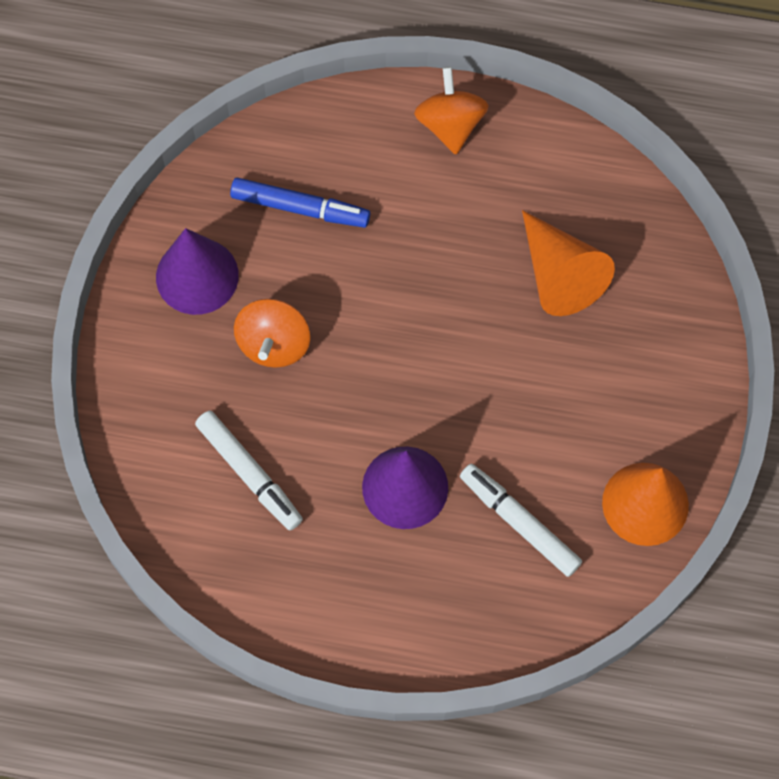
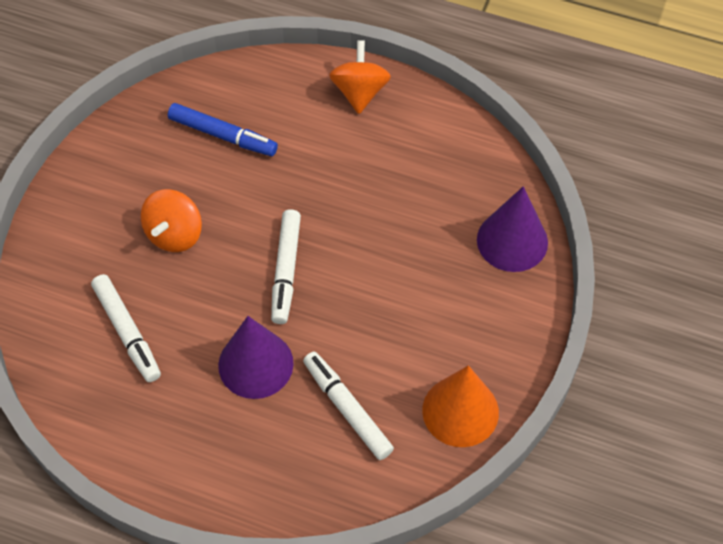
camera: 10 degrees right, 10 degrees down
purple cone [156,228,239,315] -> purple cone moved to [477,186,548,272]
orange cone [522,210,615,316] -> none
none -> white marker [271,209,301,324]

